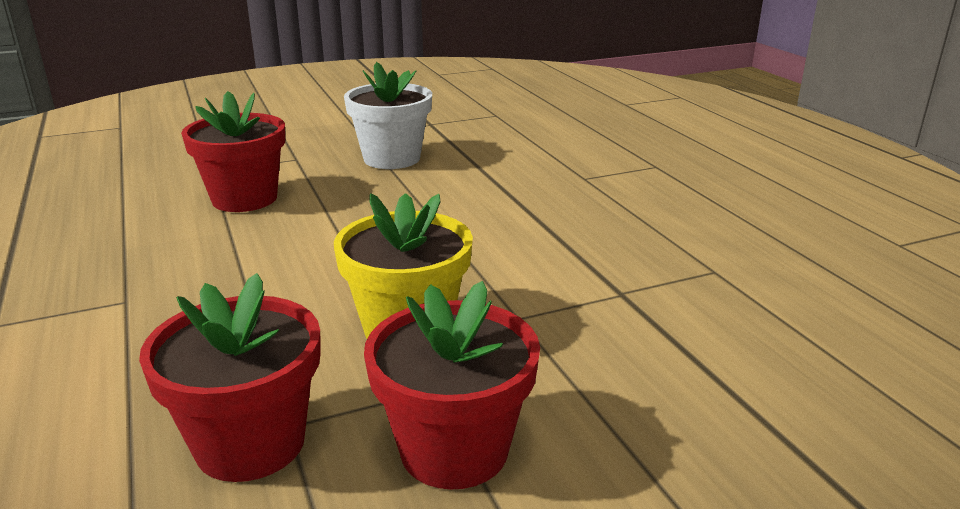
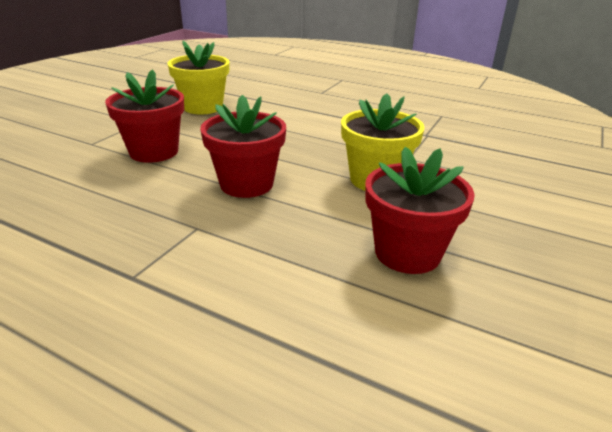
camera: 40 degrees left, 5 degrees up
white flower pot [344,62,432,169] -> yellow flower pot [168,41,230,114]
red flower pot [364,281,540,490] -> red flower pot moved to [200,95,286,198]

